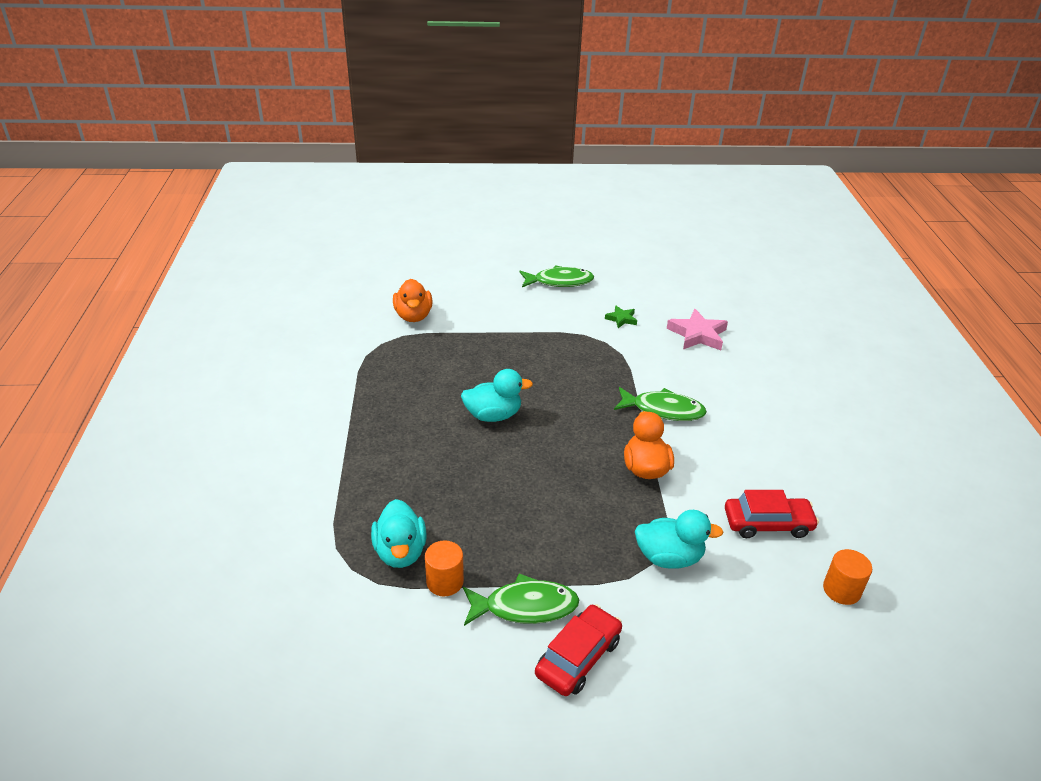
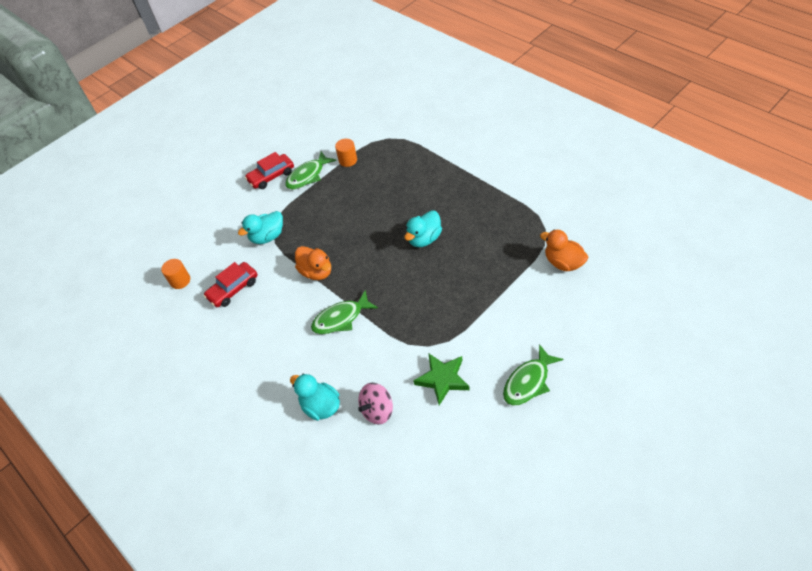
camera: 145 degrees right, 15 degrees up
turquoise duck [371,499,426,568] -> turquoise duck moved to [290,374,340,421]
red car [535,604,622,696] -> red car turned 60 degrees clockwise [245,152,294,189]
green star [605,306,637,328] -> green star [413,354,470,406], size x1.82
pink star [667,309,728,350] -> pink spinning top [358,383,393,425]

